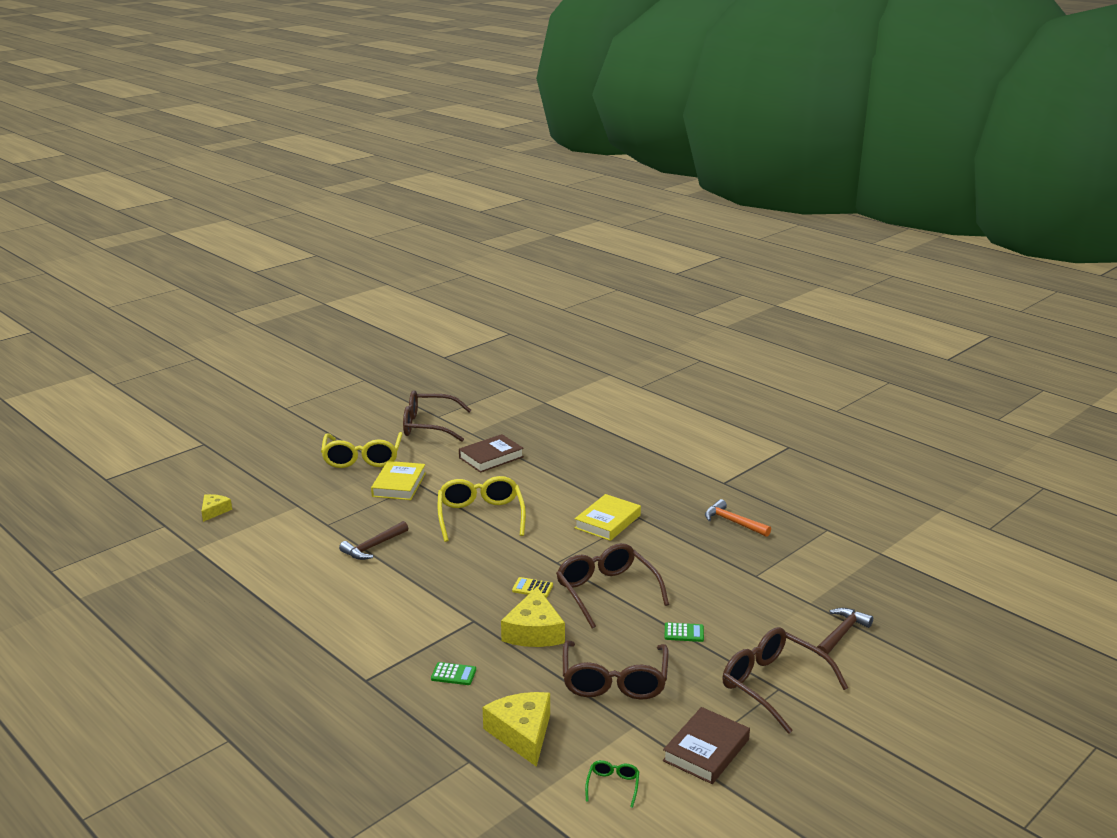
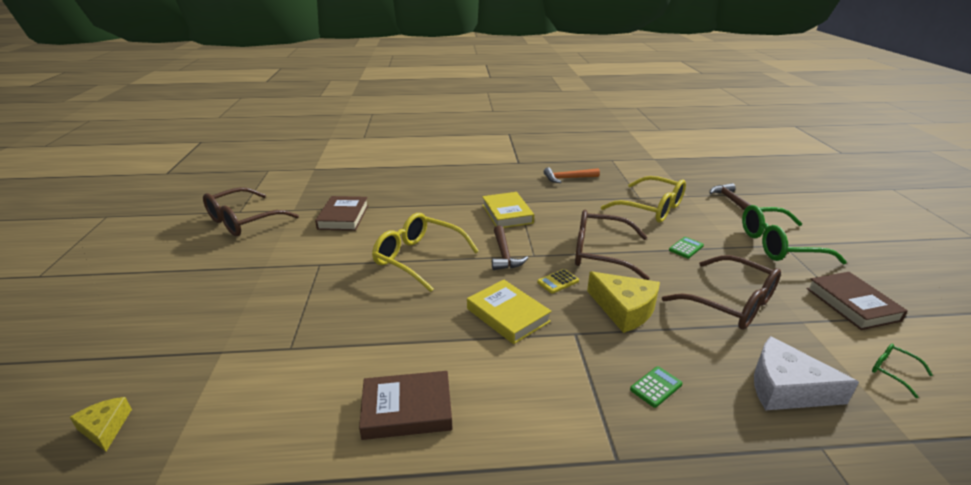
camera: 50 degrees left, 5 degrees up
yellow glasses [321,432,403,468] -> yellow glasses moved to [601,176,686,223]
brown hammer [339,521,408,560] -> brown hammer moved to [492,225,528,270]
yellow book [371,461,426,500] -> yellow book moved to [467,279,552,344]
yellow cheese [483,692,550,767] -> white cheese [754,336,859,410]
brown glasses [722,627,848,734] -> green glasses [742,205,847,264]
none -> brown book [359,371,453,440]

